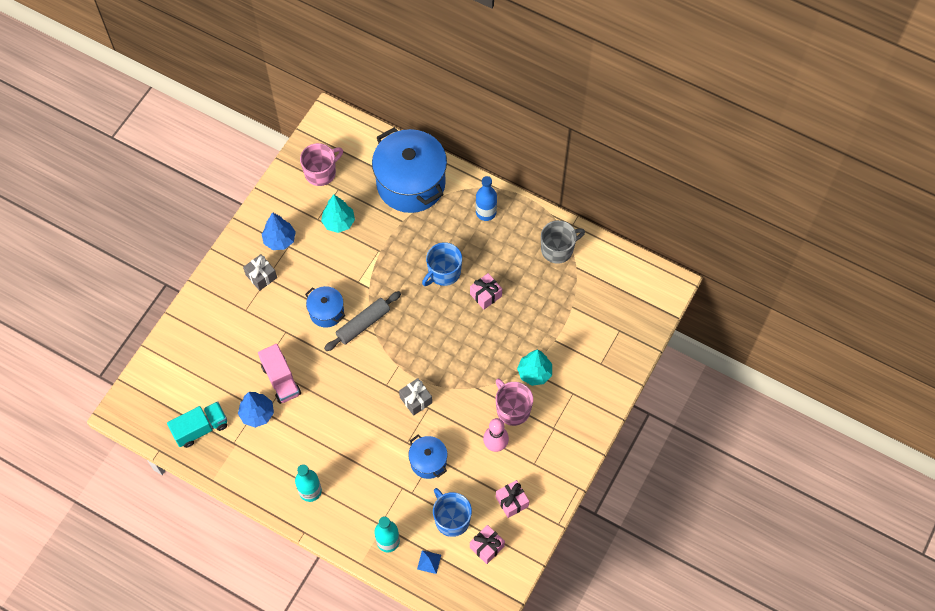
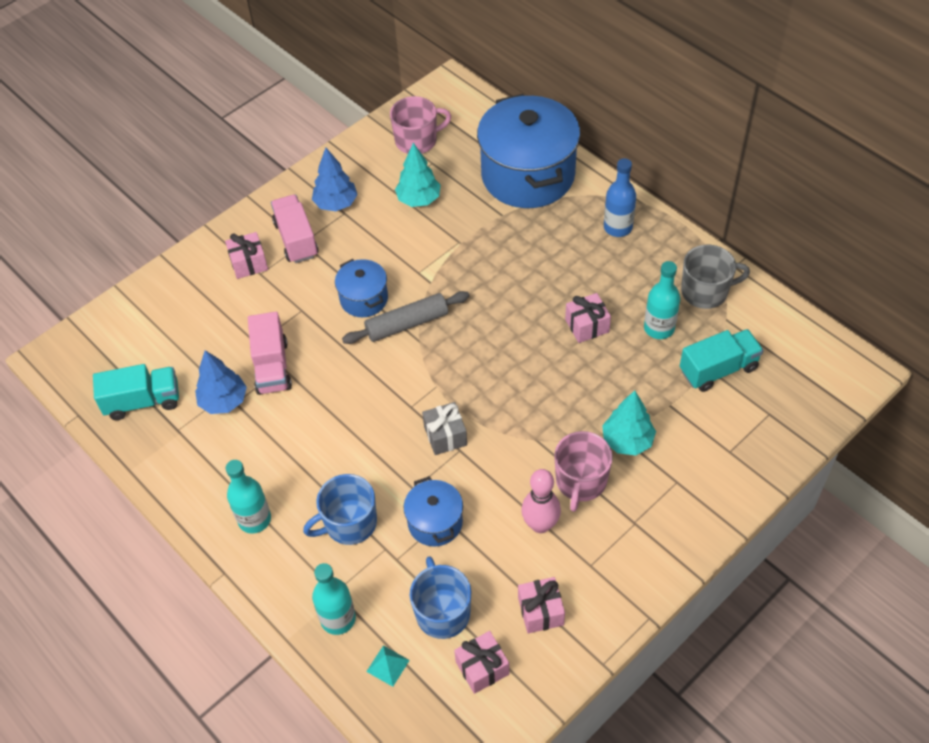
camera: 20 degrees right, 10 degrees down
grey gift [243,254,277,291] -> pink truck [271,195,319,263]
blue pyramid [417,550,441,574] -> turquoise pyramid [366,645,410,687]
blue mug [422,242,462,286] -> blue mug moved to [303,474,377,545]
pink mug [496,379,533,426] -> pink mug turned 150 degrees counterclockwise [554,431,613,512]
none -> pink gift [225,232,268,279]
none -> turquoise bottle [644,261,680,339]
none -> turquoise truck [680,329,764,392]

